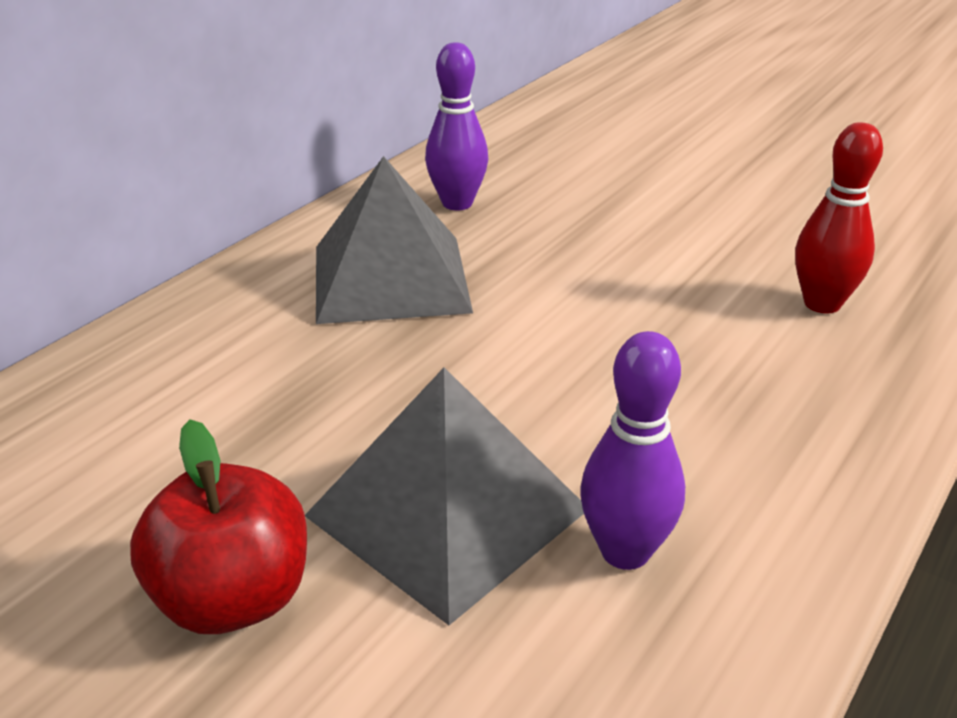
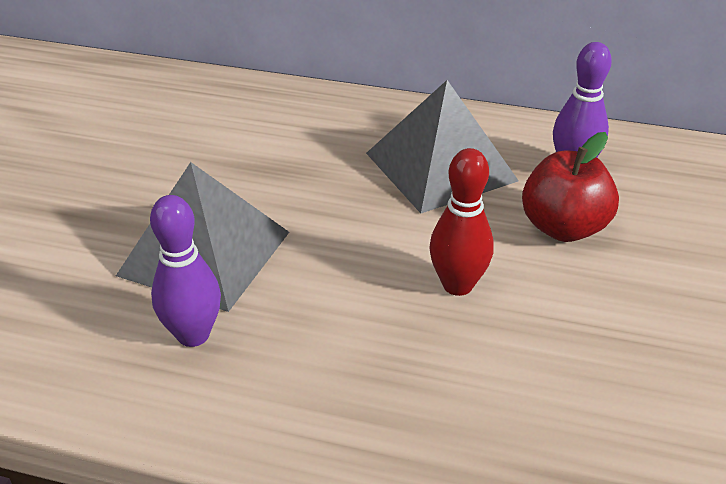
camera: 70 degrees right, 5 degrees up
red apple [130,419,307,634] -> red apple moved to [522,132,619,242]
red bowling pin [795,122,883,314] -> red bowling pin moved to [429,148,493,296]

